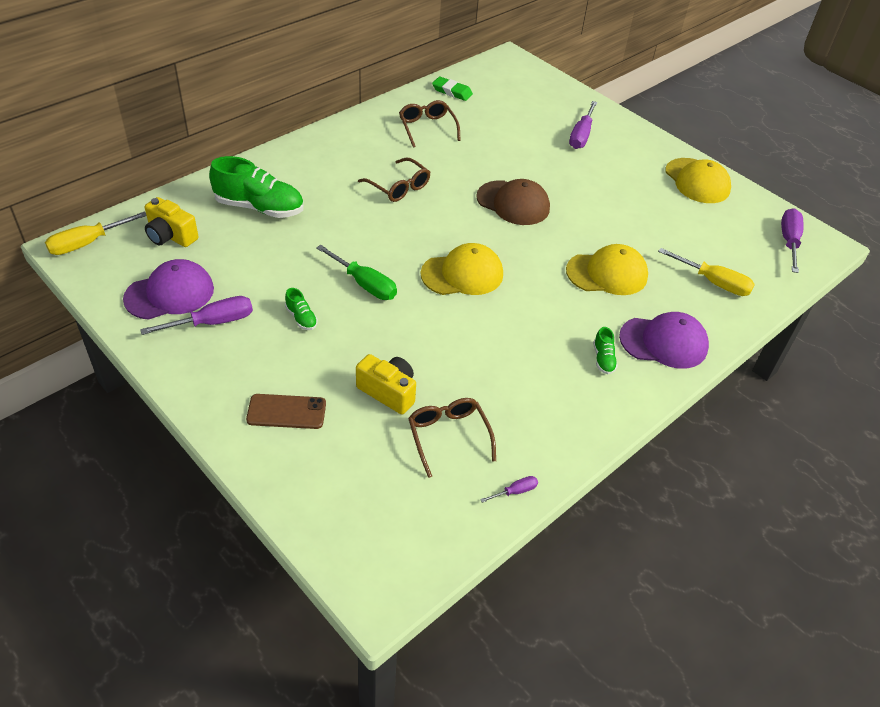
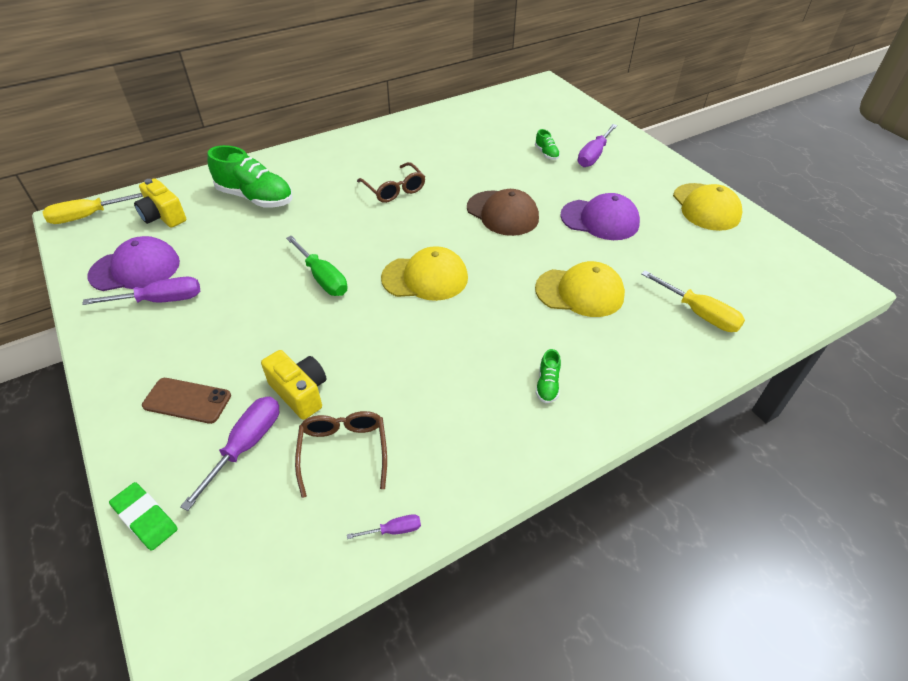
camera: 15 degrees right, 0 degrees up
green shoe [285,288,318,330] -> green shoe moved to [535,129,560,160]
brown glasses [399,100,461,148] -> none
green eraser [432,77,473,101] -> green eraser moved to [109,482,178,551]
purple cap [619,312,709,369] -> purple cap moved to [560,193,640,240]
purple screwdriver [781,208,804,273] -> purple screwdriver moved to [180,397,279,511]

